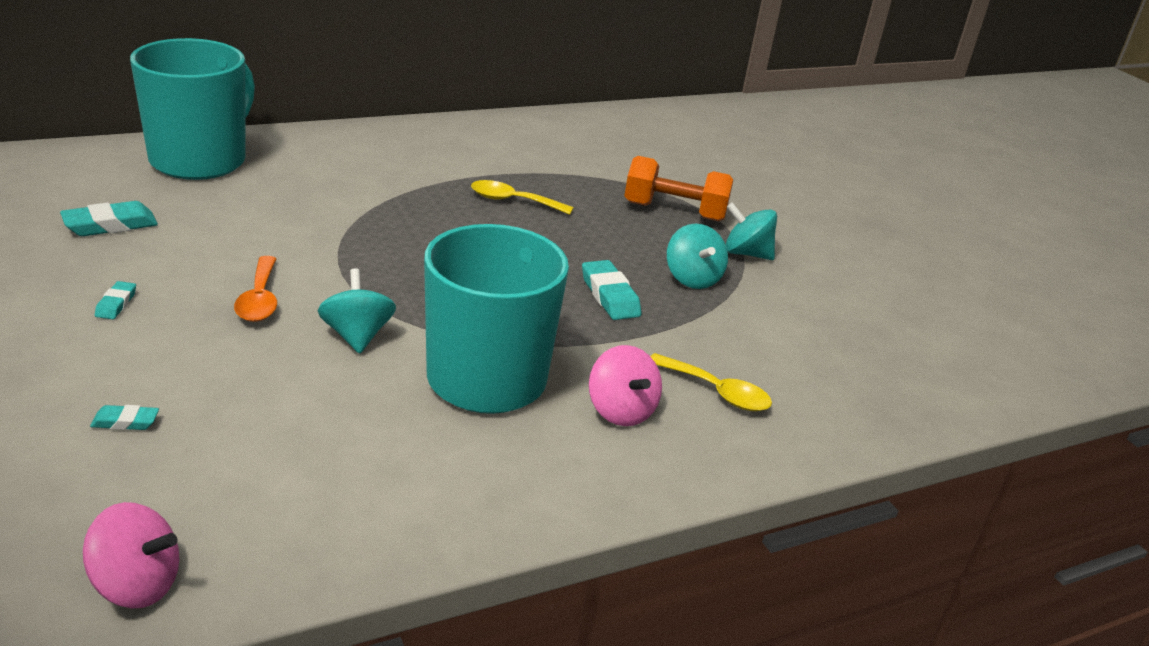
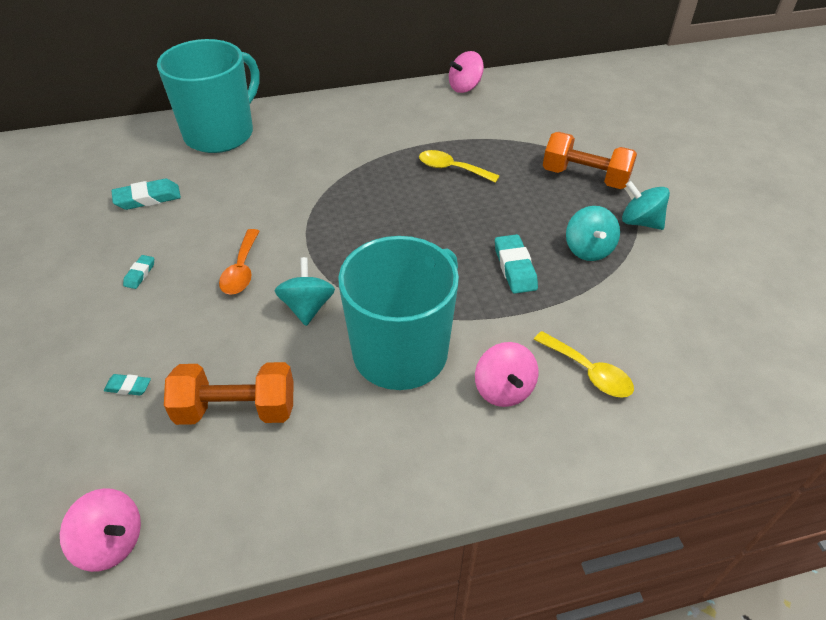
camera: 15 degrees right, 15 degrees up
none -> orange dumbbell [164,362,294,425]
none -> pink spinning top [449,51,484,93]

